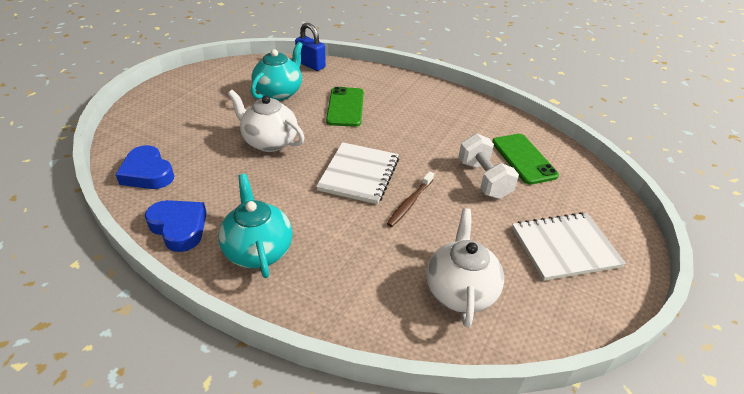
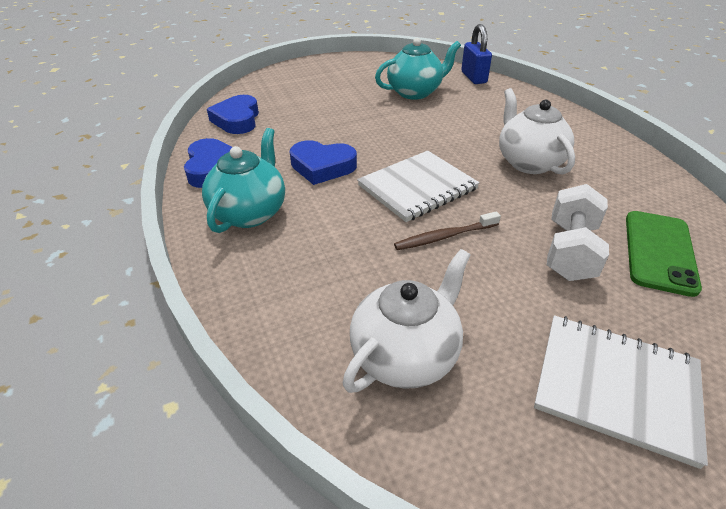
camera: 40 degrees right, 0 degrees up
white teapot [228,90,305,152] -> white teapot moved to [499,88,575,175]
green phone [326,87,364,127] -> none
none -> blue heart [290,140,357,185]

